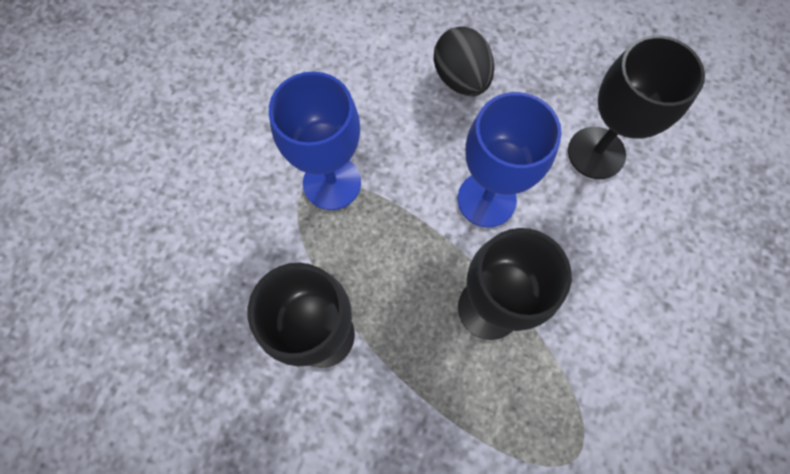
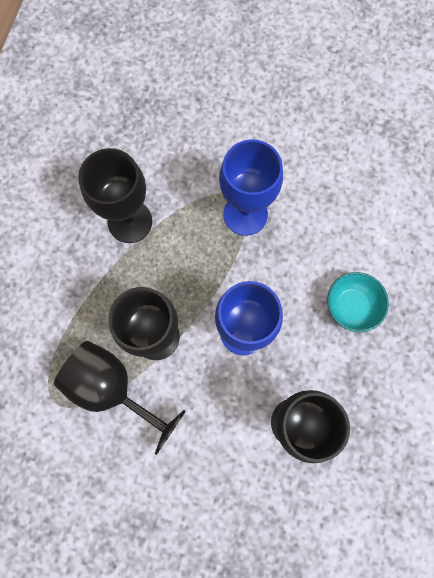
camera: 85 degrees right, 5 degrees up
black egg [434,26,494,96] -> turquoise bowl [327,272,389,332]
none -> black goblet [54,341,186,455]

